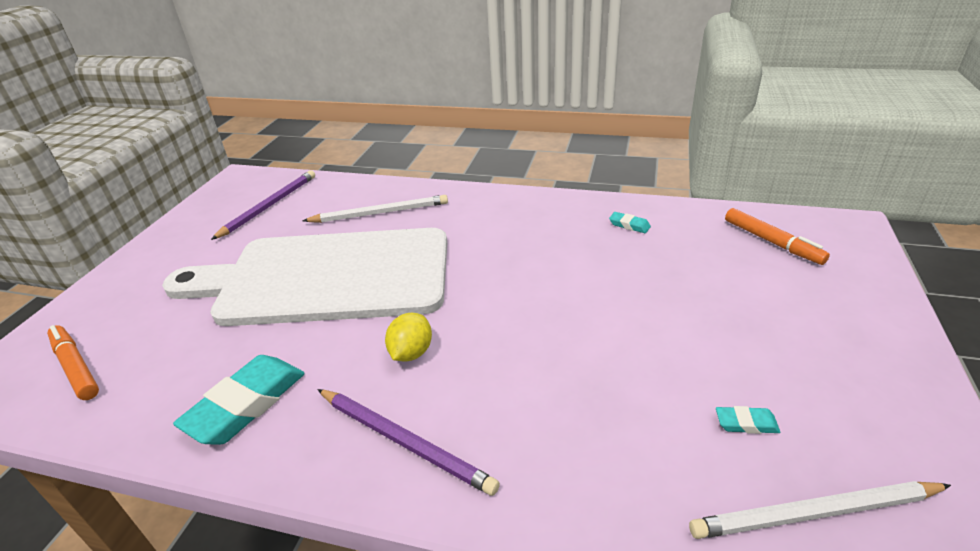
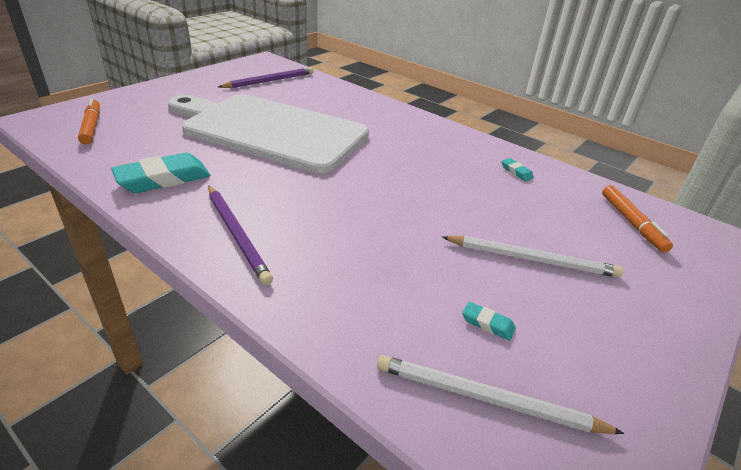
camera: 20 degrees right, 0 degrees up
white pencil [303,195,448,223] -> white pencil moved to [442,236,623,278]
yellow lemon [385,313,432,362] -> none

